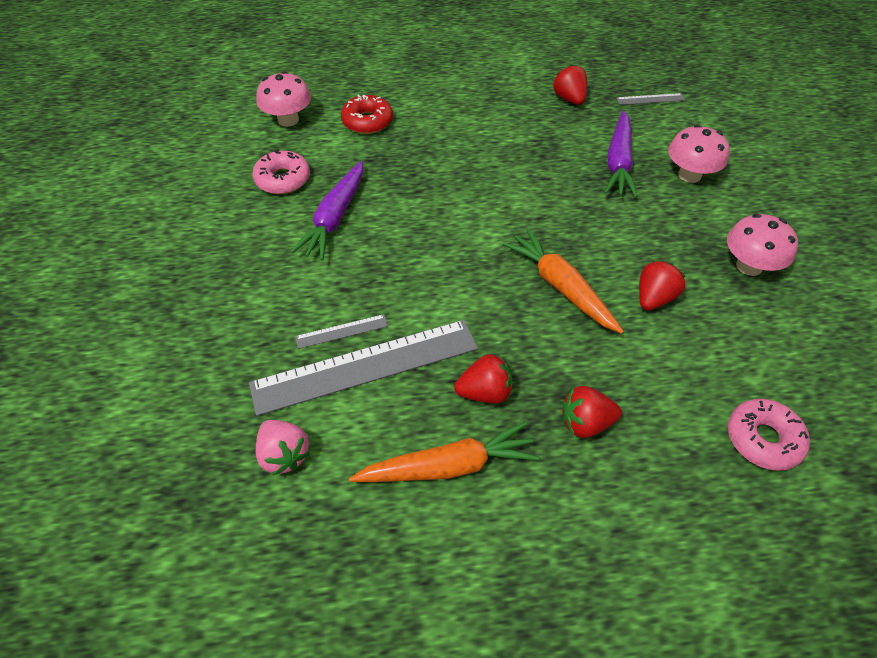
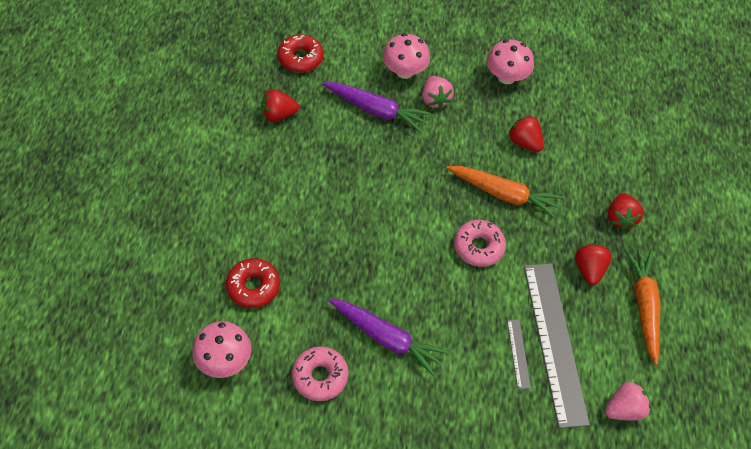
camera: 80 degrees left, 5 degrees up
orange carrot [503,229,624,334] -> orange carrot turned 135 degrees counterclockwise [446,166,563,218]
grey ruler [616,93,685,105] -> red donut [278,34,324,73]
pink donut [728,399,810,471] -> pink donut moved to [454,220,506,267]
none -> pink strawberry [422,76,454,109]

